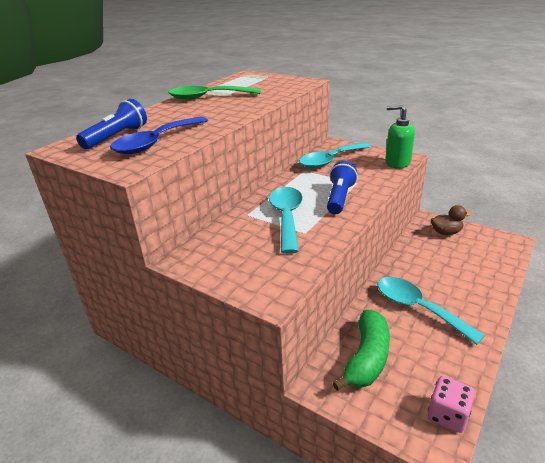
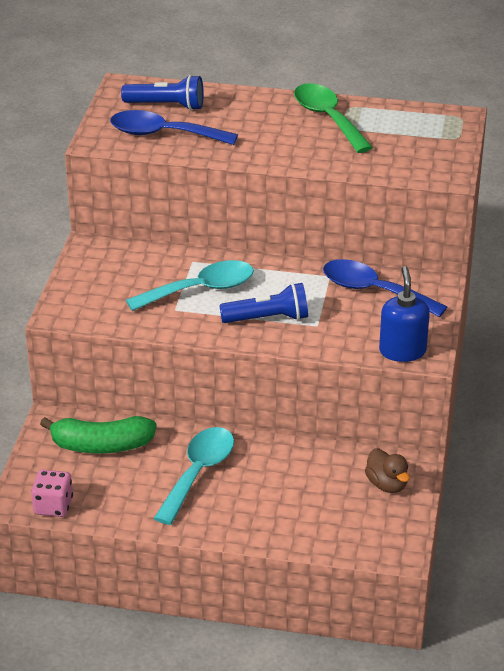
camera: 65 degrees right, 5 degrees up
turquoise spoon [299,143,371,168] -> blue spoon [323,259,447,317]
green soap dispenser [385,104,415,169] -> blue soap dispenser [379,266,430,362]

